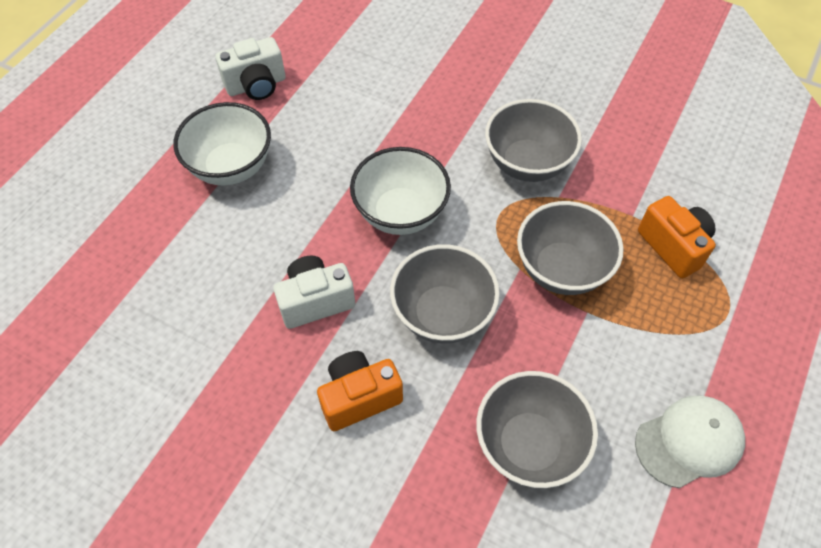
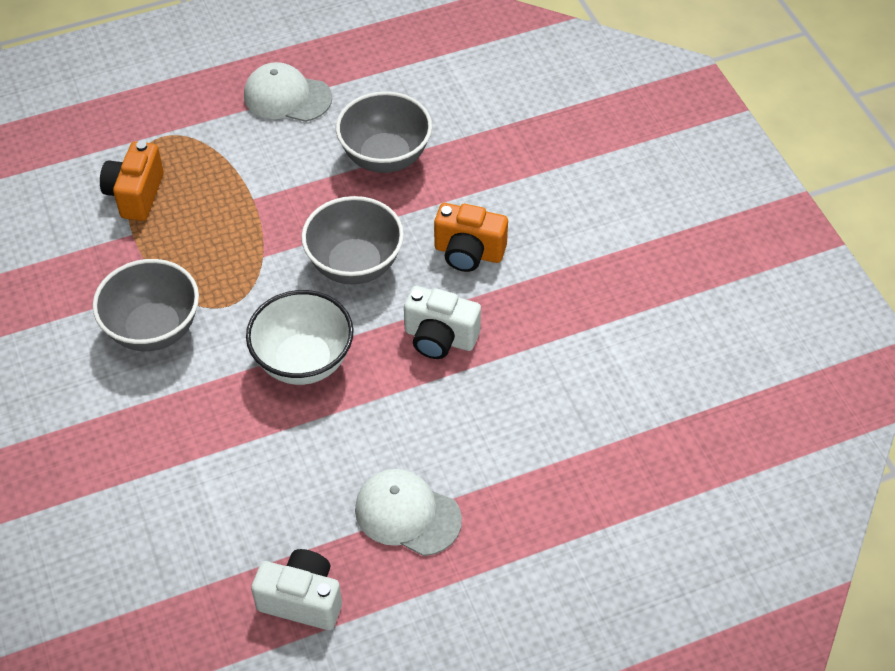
camera: 140 degrees left, 5 degrees down
white bowl [173,102,271,186] -> white cap [355,469,462,556]
grey bowl [517,201,624,295] -> none

